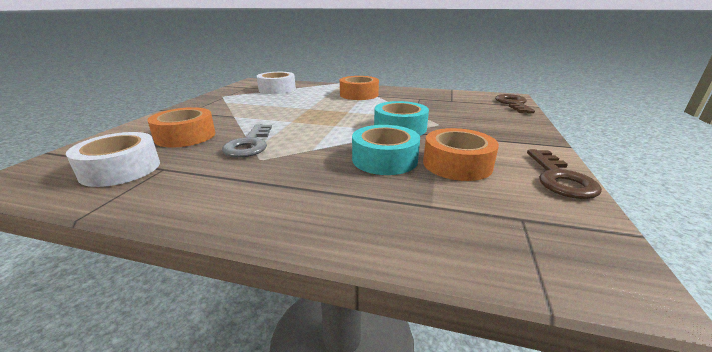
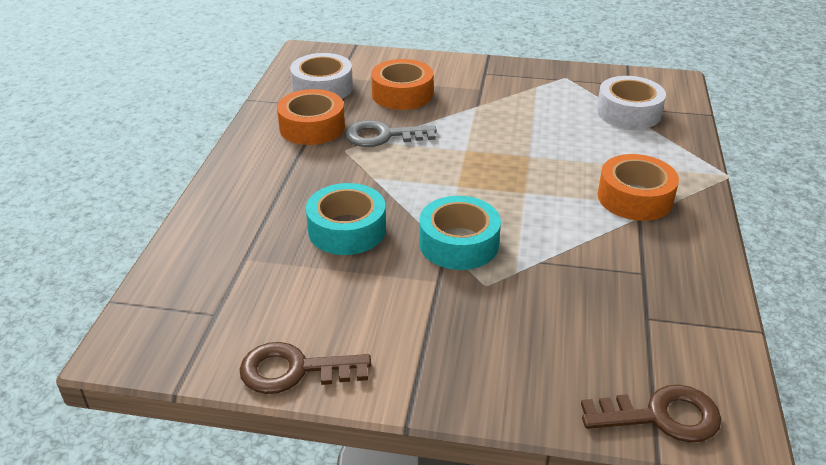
camera: 85 degrees right, 10 degrees up
orange tape [423,128,499,181] -> orange tape moved to [277,89,345,145]

